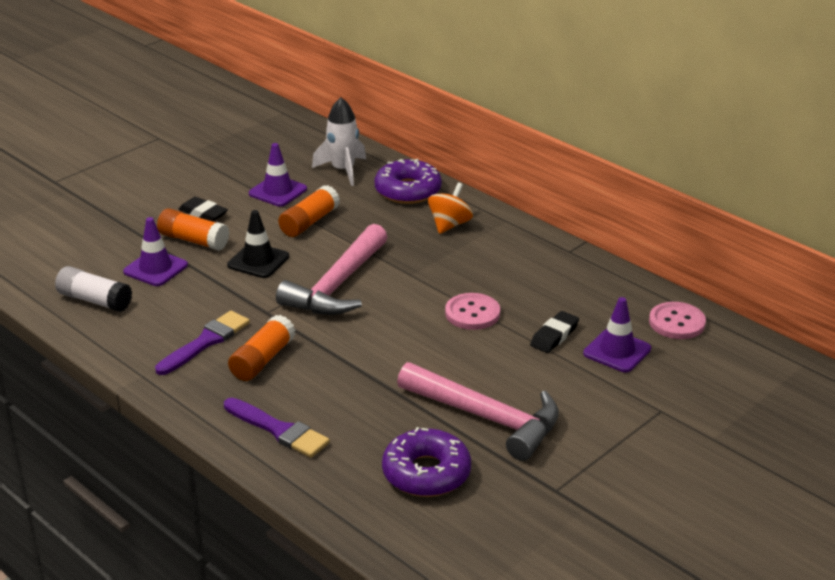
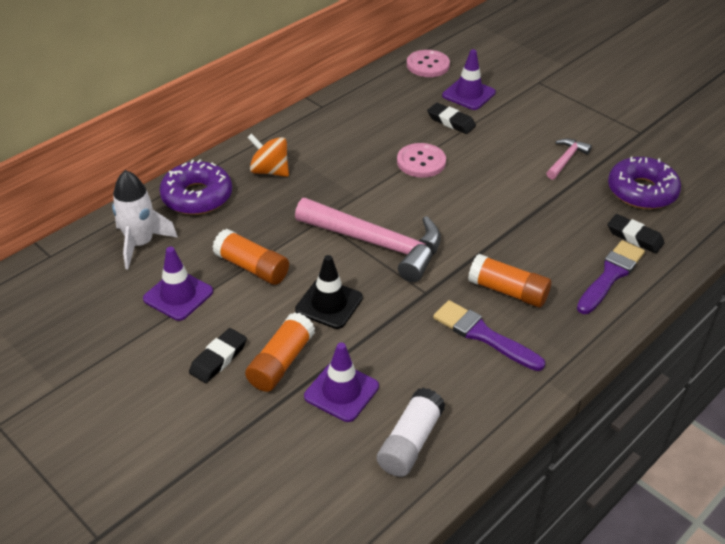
camera: 90 degrees left, 10 degrees up
pink hammer [397,362,559,461] -> pink hammer [546,138,592,180], size x0.47
none -> black eraser [608,214,665,253]

